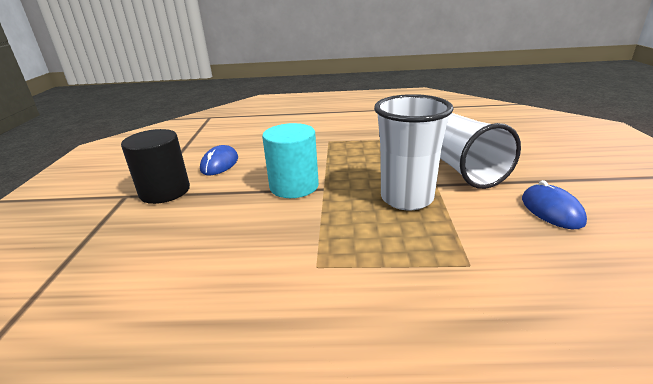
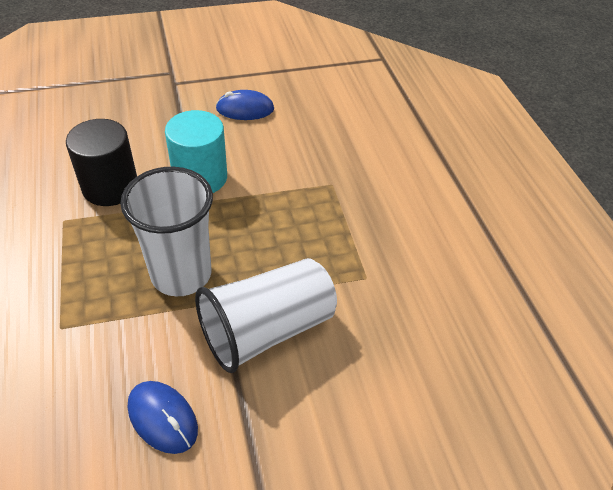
camera: 70 degrees right, 20 degrees up
black cylinder [121,129,190,204] -> black cylinder moved to [66,119,137,206]
blue mouse [522,180,587,229] -> blue mouse turned 75 degrees clockwise [128,381,198,454]

